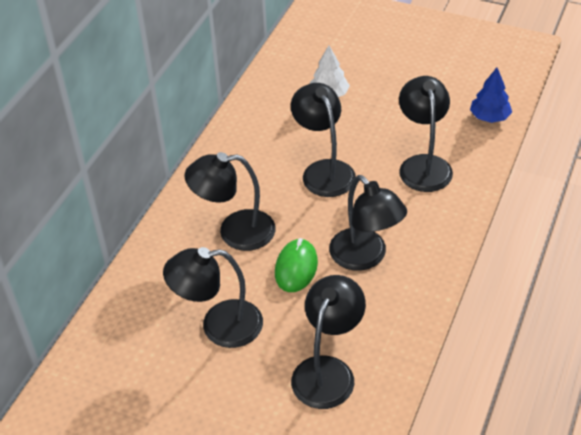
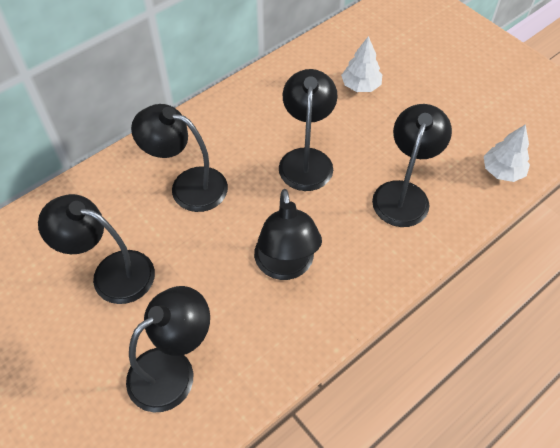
camera: 25 degrees right, 10 degrees up
green mouse [275,238,318,292] -> none
blue tree [470,68,512,123] -> white tree [484,124,530,182]

